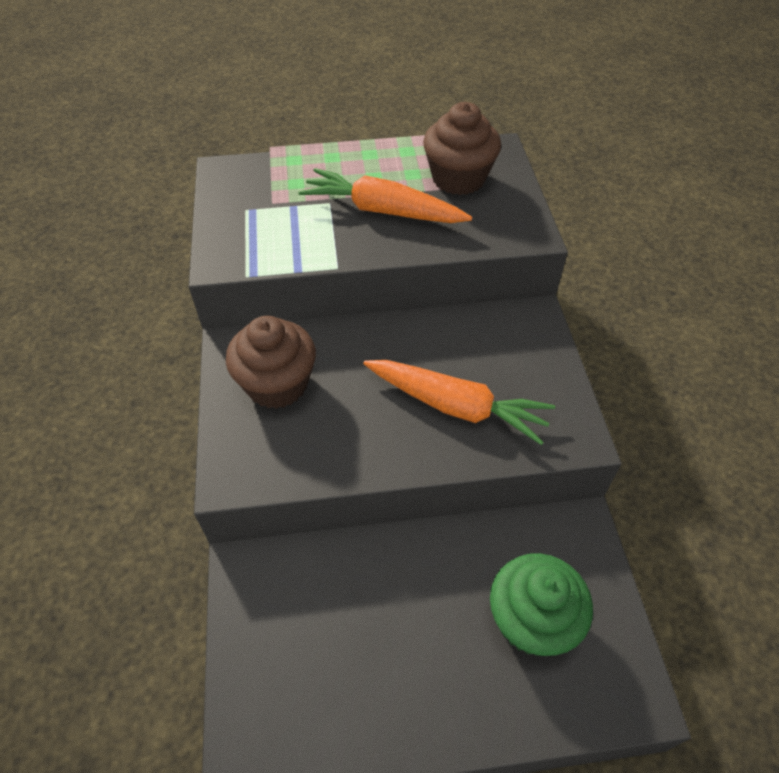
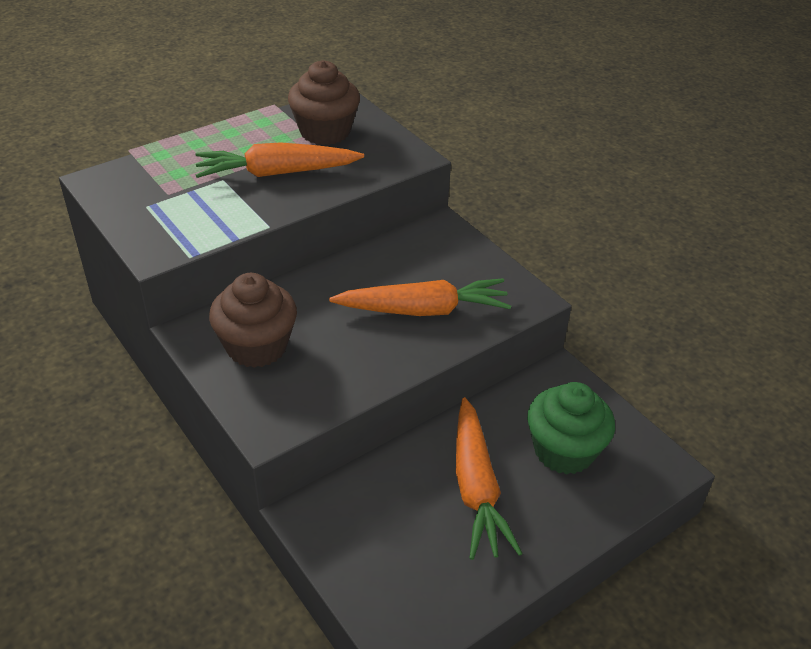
camera: 30 degrees left, 10 degrees down
none -> orange carrot [456,397,523,560]

